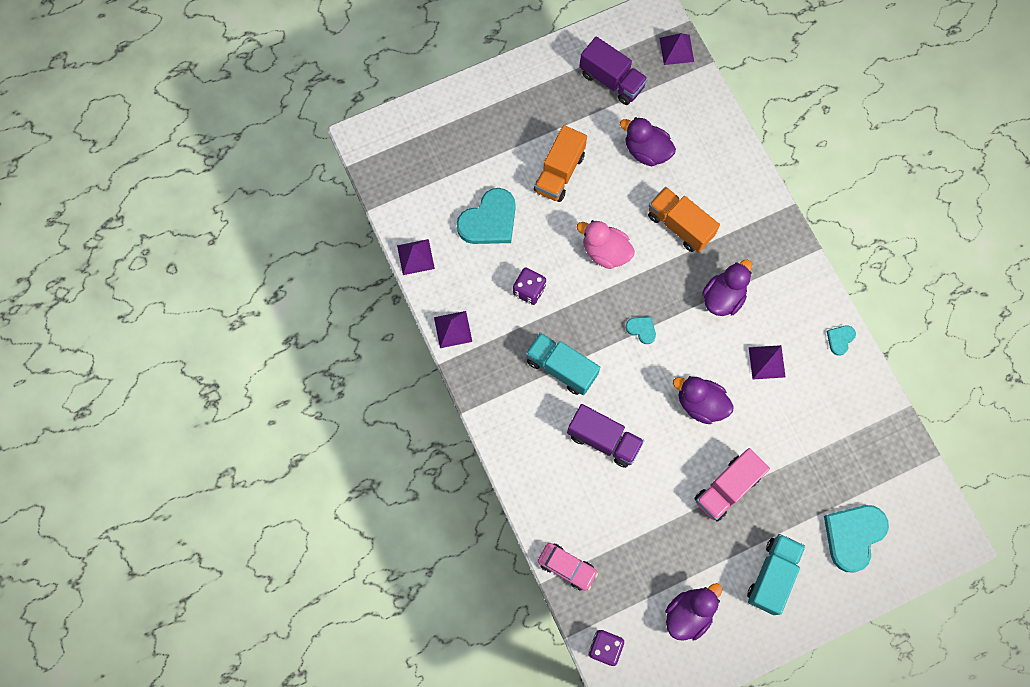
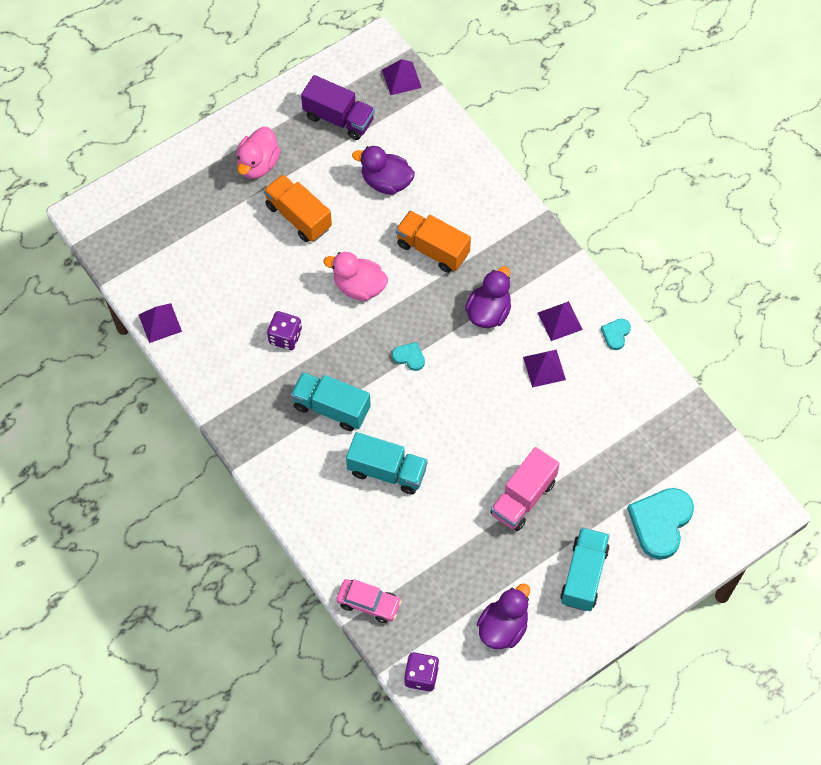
camera: 10 degrees left, 10 degrees down
purple pyramid [434,311,472,348] -> purple pyramid moved to [538,301,583,341]
turquoise heart [456,188,516,244] -> none
orange truck [534,125,587,202] -> orange truck turned 120 degrees clockwise [264,174,332,242]
purple truck [567,404,644,468] -> turquoise truck [346,432,428,495]
purple duck [673,376,734,424] -> none
none -> pink duck [236,127,281,179]

